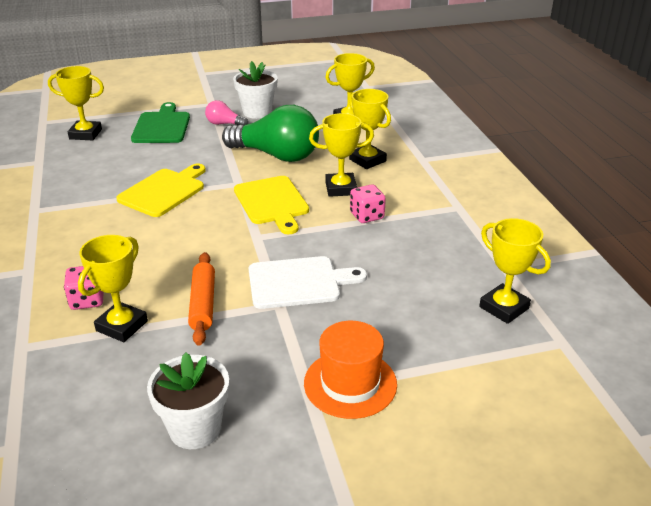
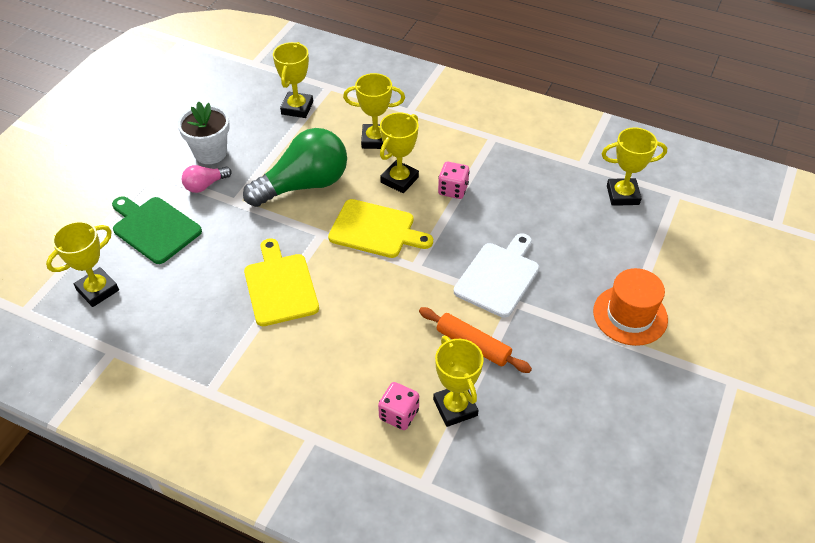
camera: 50 degrees left, 15 degrees up
white flower pot [147,353,229,449] -> none

